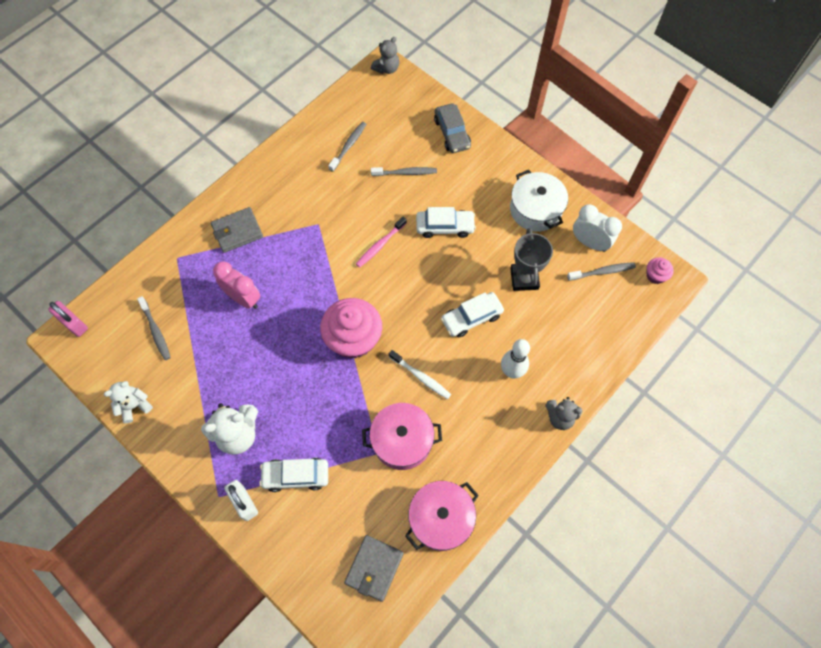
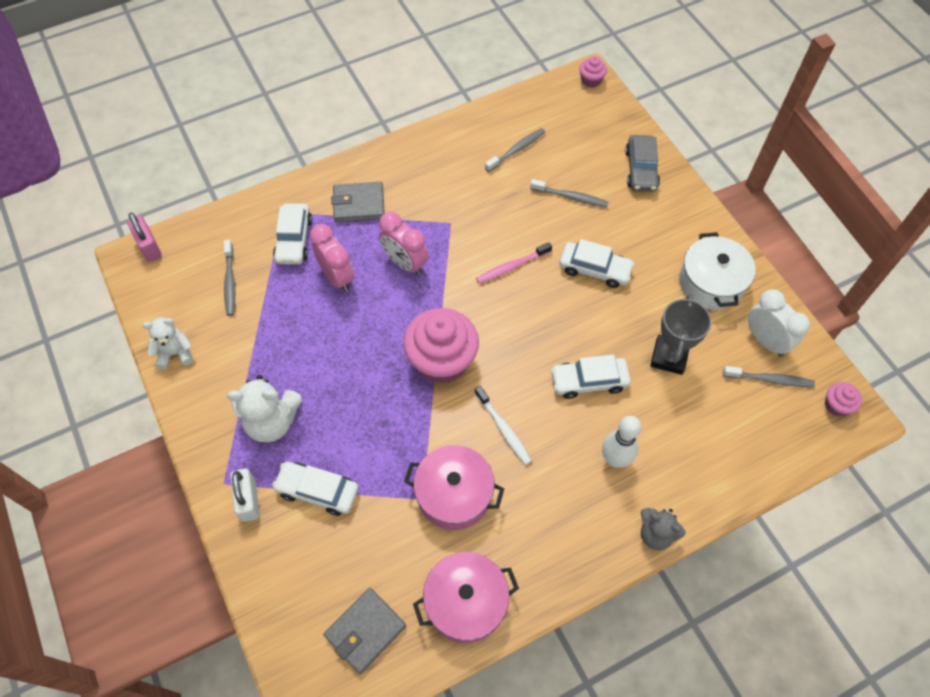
camera: 20 degrees right, 5 degrees down
grey teddy bear [371,37,399,74] -> pink cupcake [579,56,607,87]
none -> white car [273,203,312,265]
none -> pink clock [379,212,429,275]

